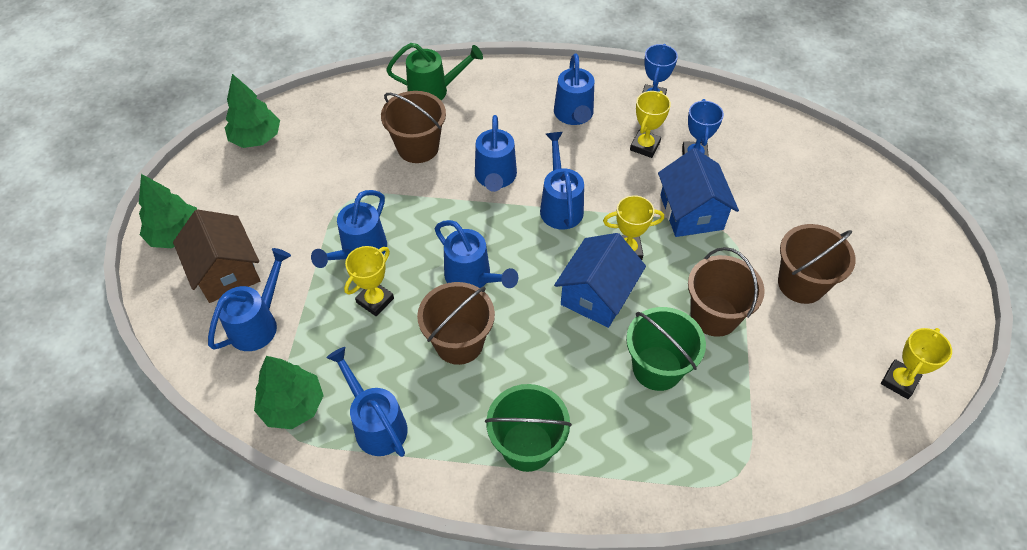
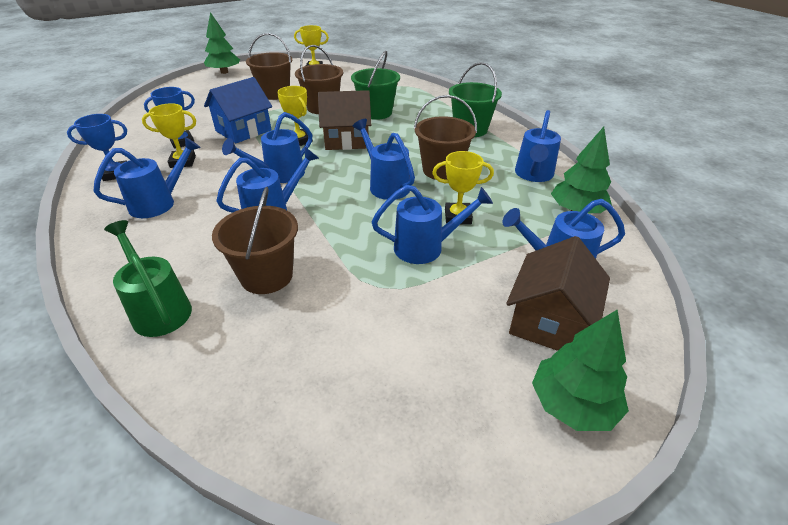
camera: 125 degrees left, 15 degrees down
green tree [225,74,280,148] -> green tree moved to [204,12,240,74]
blue watering can [435,220,518,288] -> blue watering can turned 45 degrees counterclockwise [353,119,415,200]
blue house [554,233,646,328] -> brown house [318,90,371,150]

